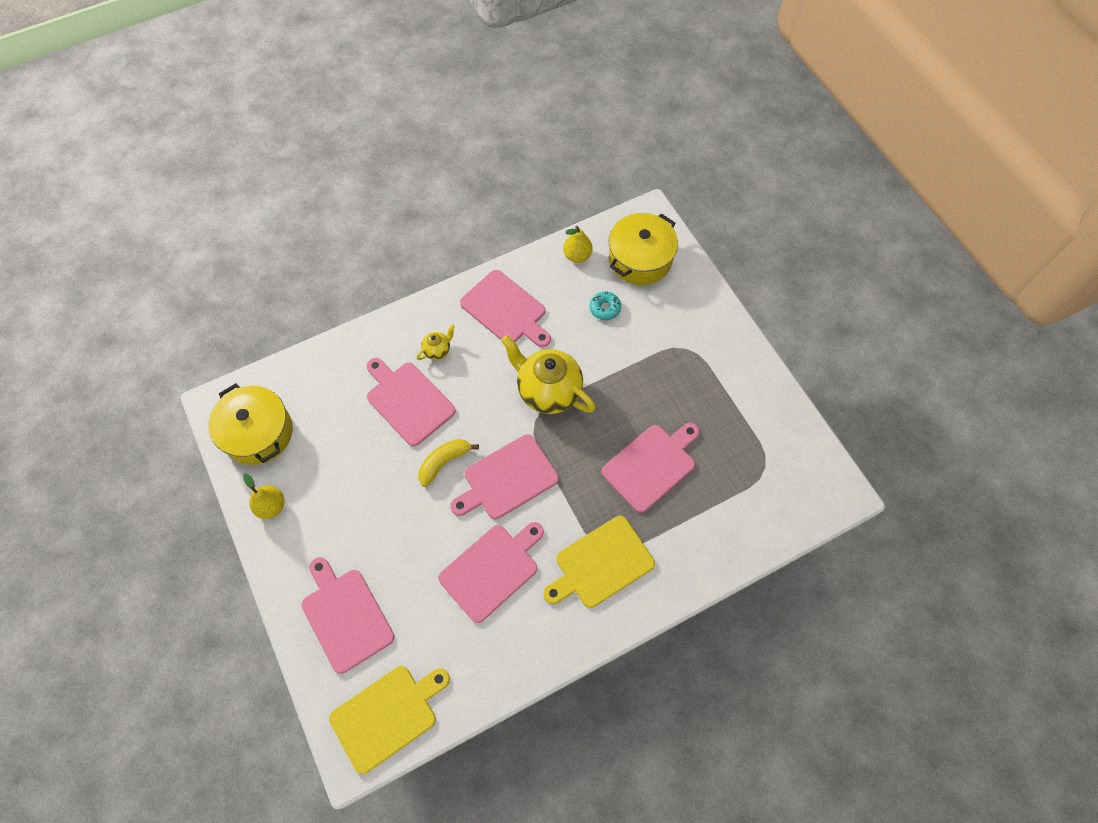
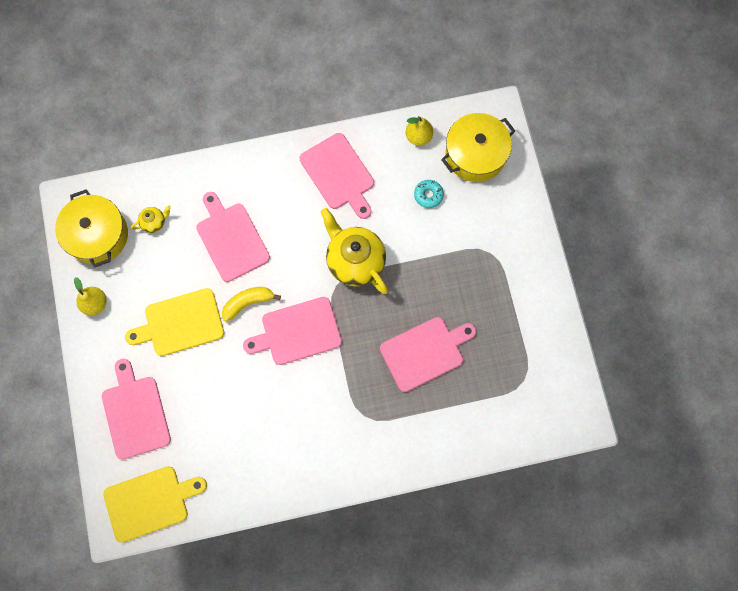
camera: 15 degrees right, 10 degrees up
yellow teapot [416,325,455,360] -> yellow teapot moved to [131,206,171,233]
pink cutting board [438,522,544,623] -> none
yellow cutting board [543,516,655,608] -> yellow cutting board moved to [125,288,224,356]

